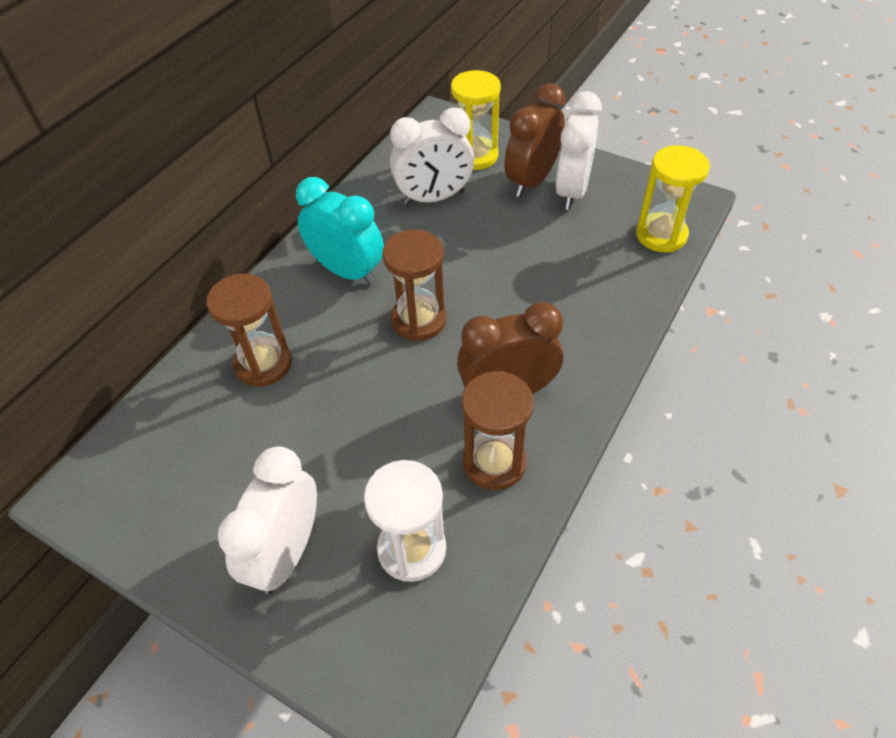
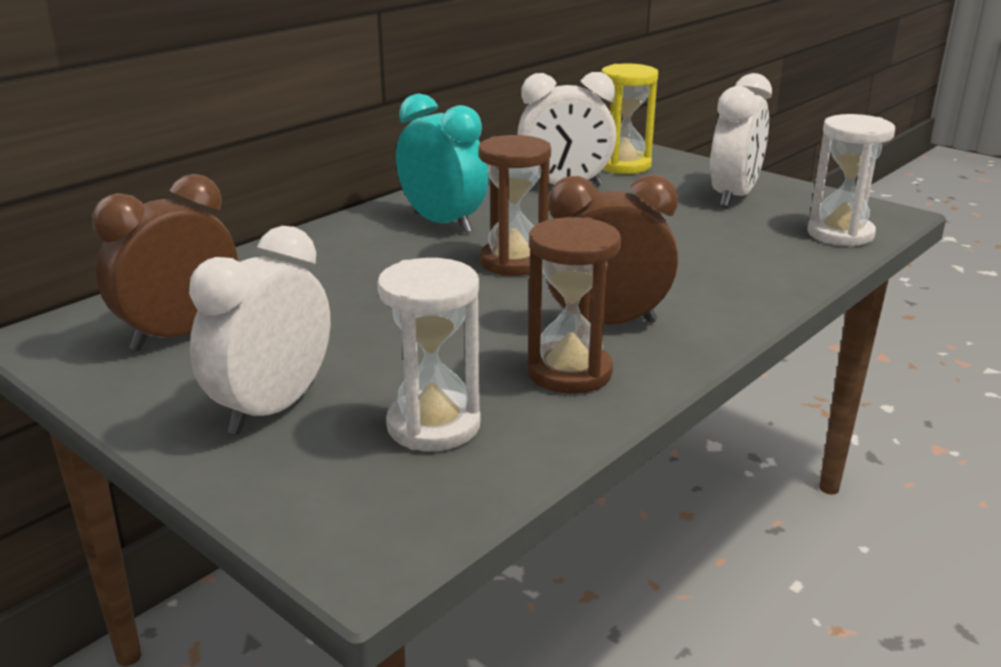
camera: 10 degrees right, 25 degrees down
brown hourglass [206,274,292,387] -> none
brown clock [505,83,565,197] -> brown clock moved to [92,174,238,351]
yellow hourglass [636,145,710,252] -> white hourglass [807,114,895,247]

